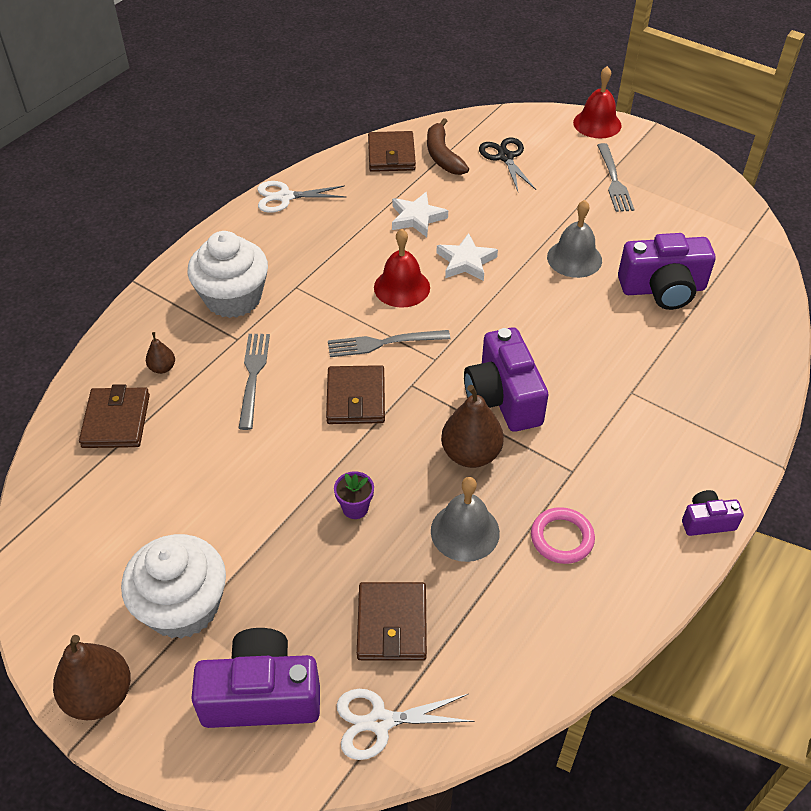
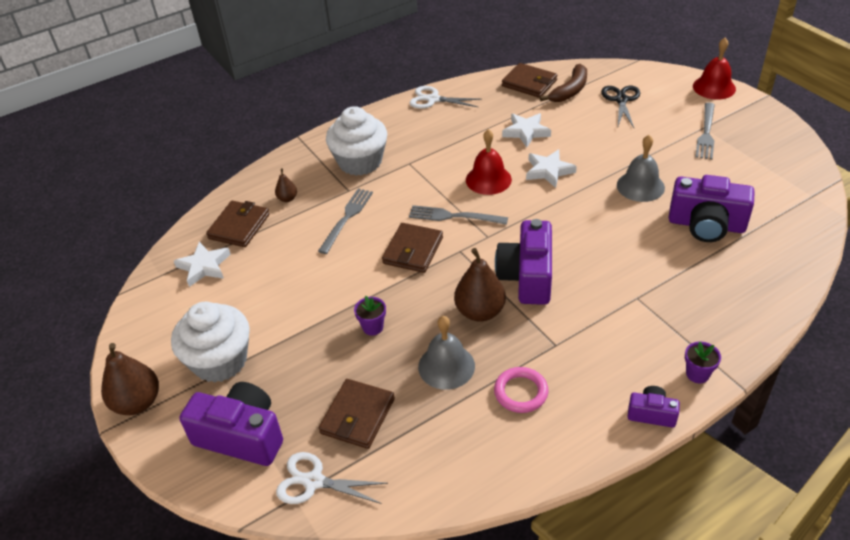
camera: 25 degrees right, 5 degrees down
brown wallet [368,131,416,172] -> brown wallet turned 75 degrees counterclockwise [502,63,558,98]
brown banana [427,118,469,175] -> brown banana turned 150 degrees counterclockwise [540,64,587,102]
none -> white star [174,241,231,287]
none -> purple flower pot [685,342,721,383]

